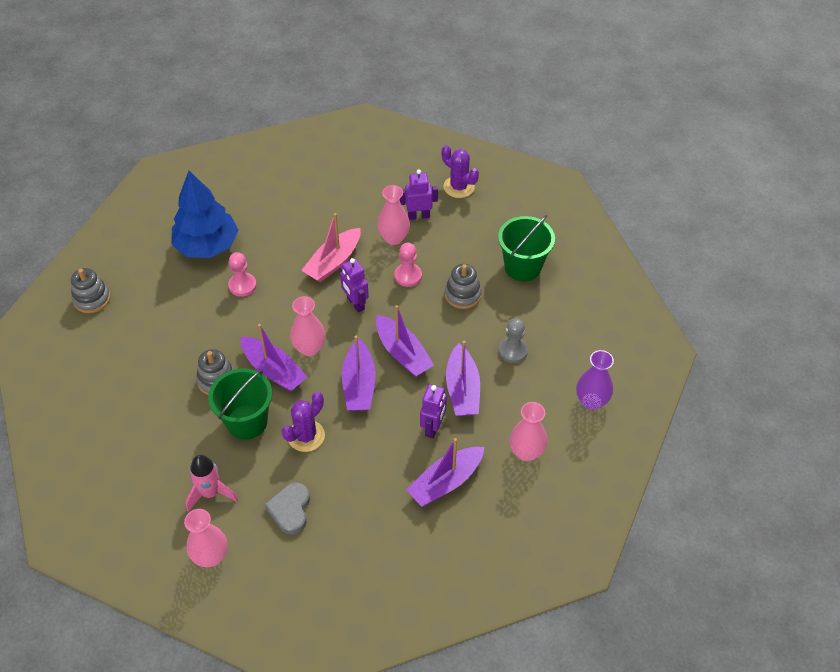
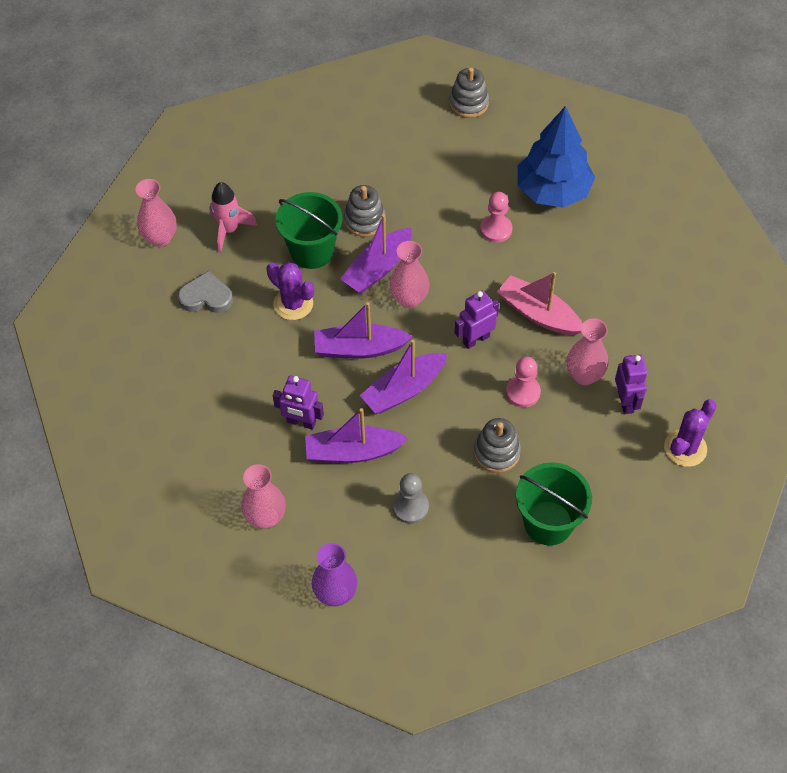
camera: 90 degrees right, 5 degrees up
purple boat [406,438,484,507] -> none

